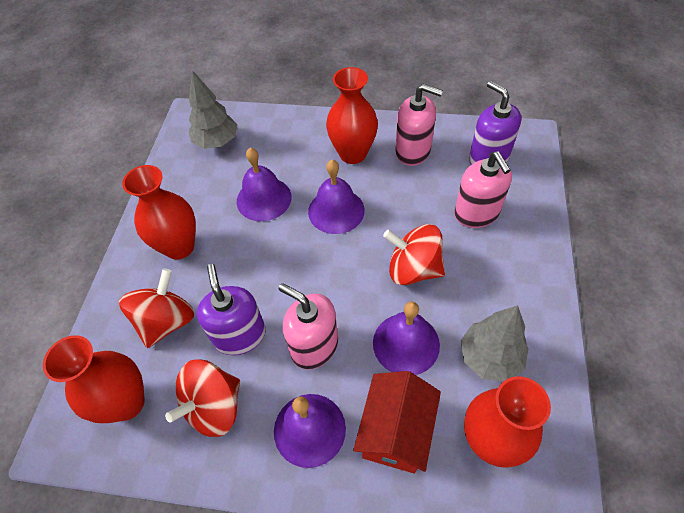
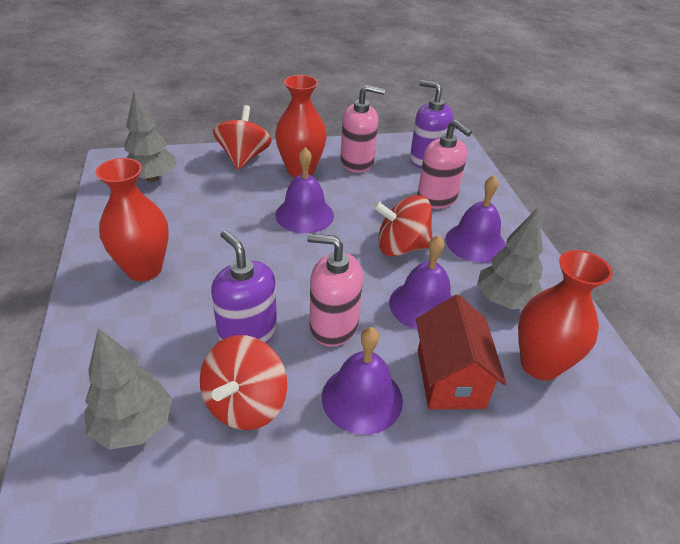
camera: 25 degrees left, 15 degrees down
red vase [43,335,145,423] -> grey tree [84,328,172,450]
red spinning top [119,268,194,348] -> red spinning top moved to [213,105,272,170]
purple bell [237,148,292,221] -> purple bell moved to [445,175,506,263]

